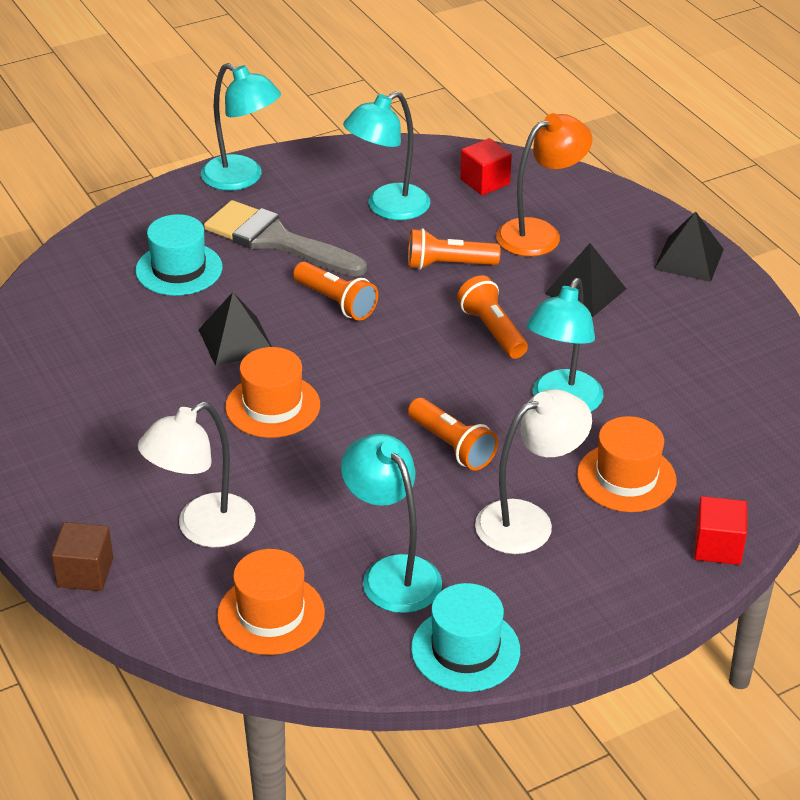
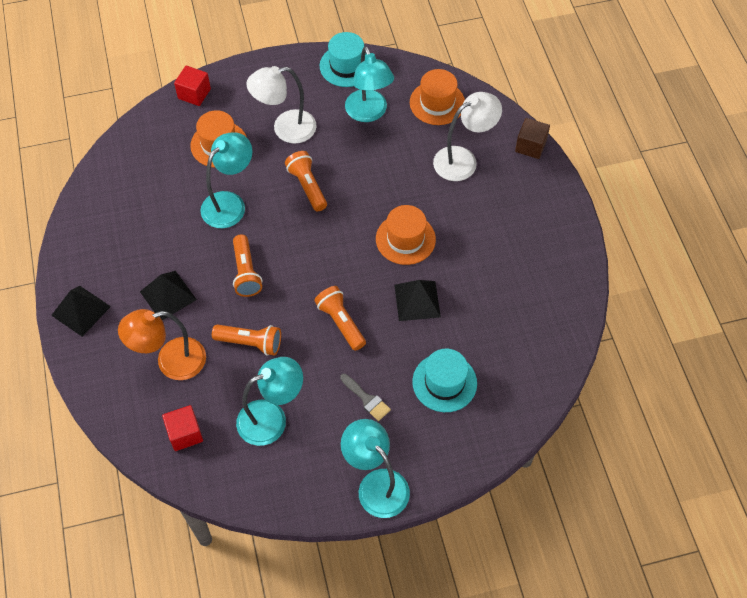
camera: 165 degrees left, 20 degrees up
grey brush [204,200,367,277] -> grey brush [340,374,391,421], size x0.46

